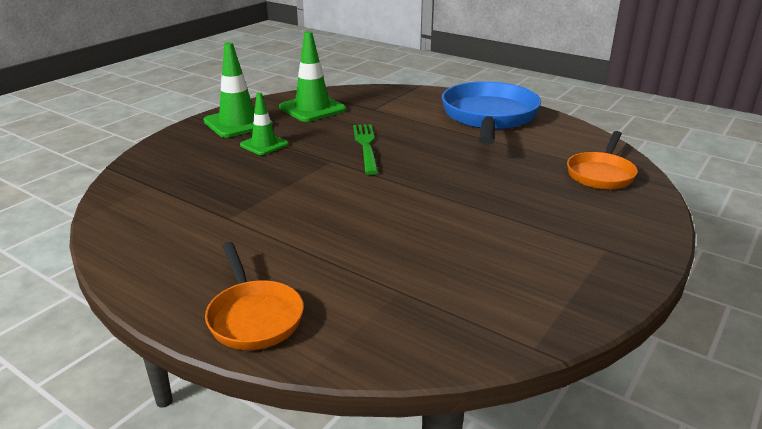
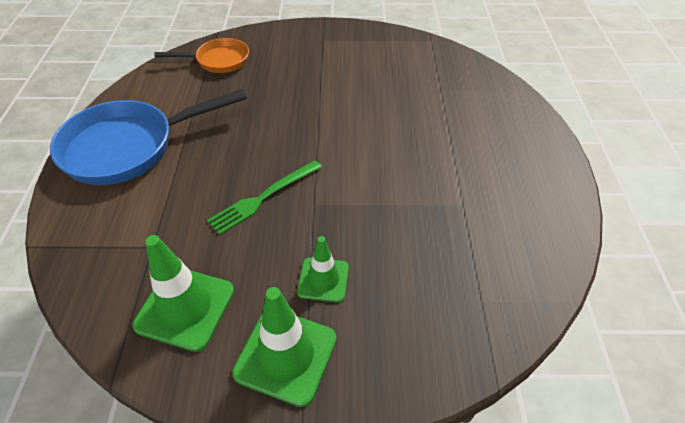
camera: 125 degrees left, 20 degrees up
orange pan [205,242,304,350] -> none

